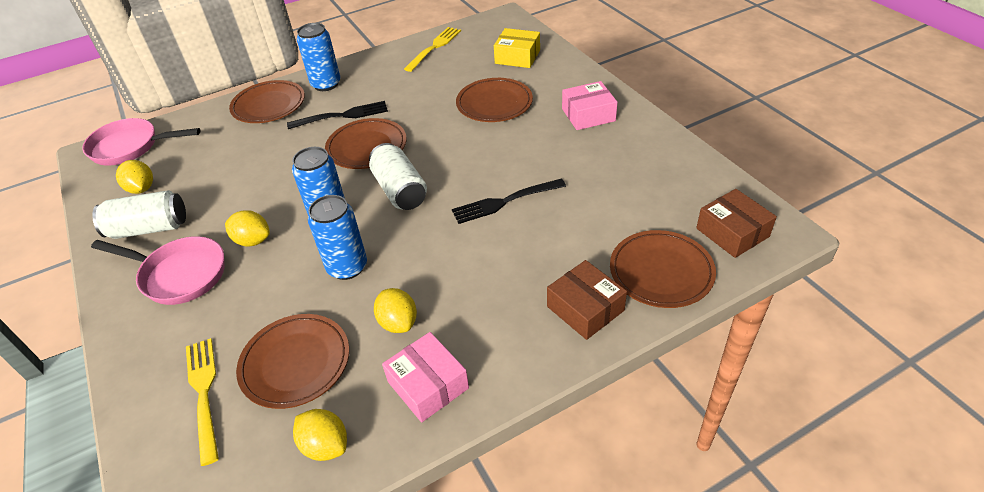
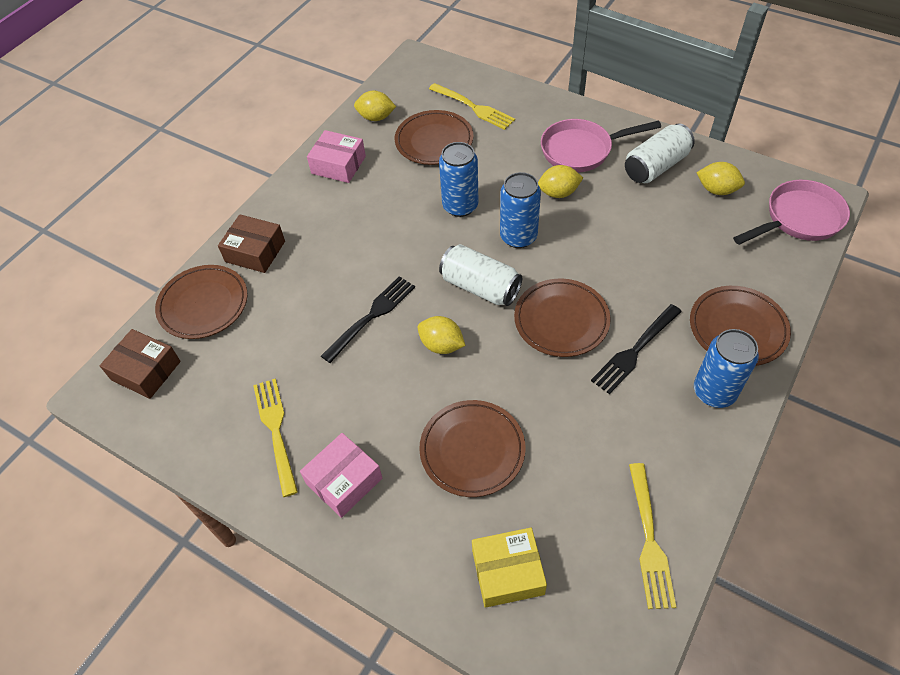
camera: 150 degrees right, 10 degrees up
yellow lemon [374,288,417,333] -> yellow lemon moved to [417,316,465,354]
none -> yellow fork [253,378,298,497]

